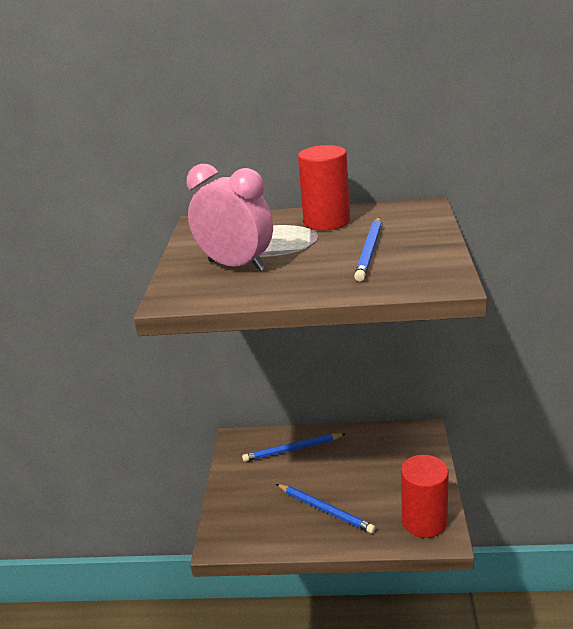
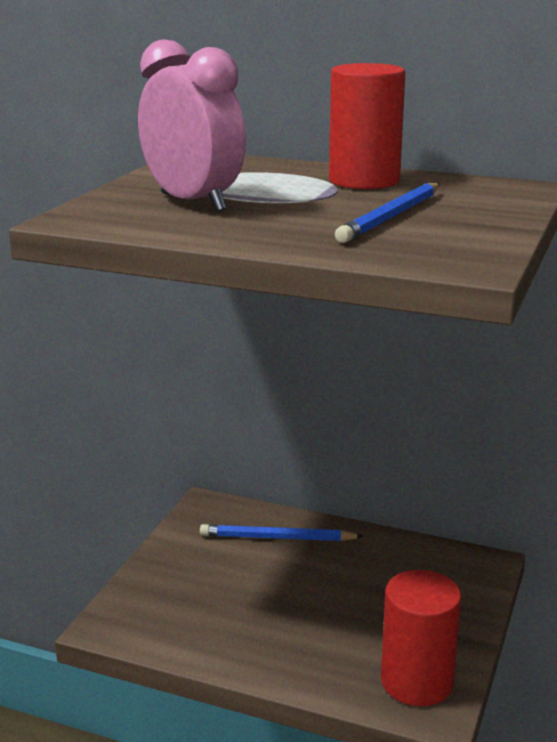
camera: 15 degrees right, 5 degrees down
blue pencil [276,484,376,534] -> none

